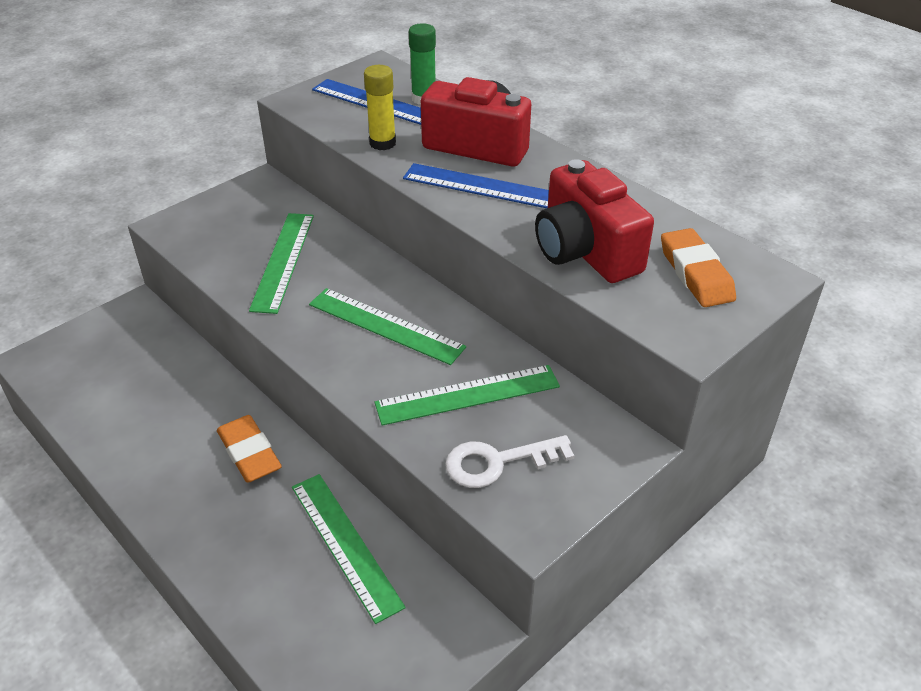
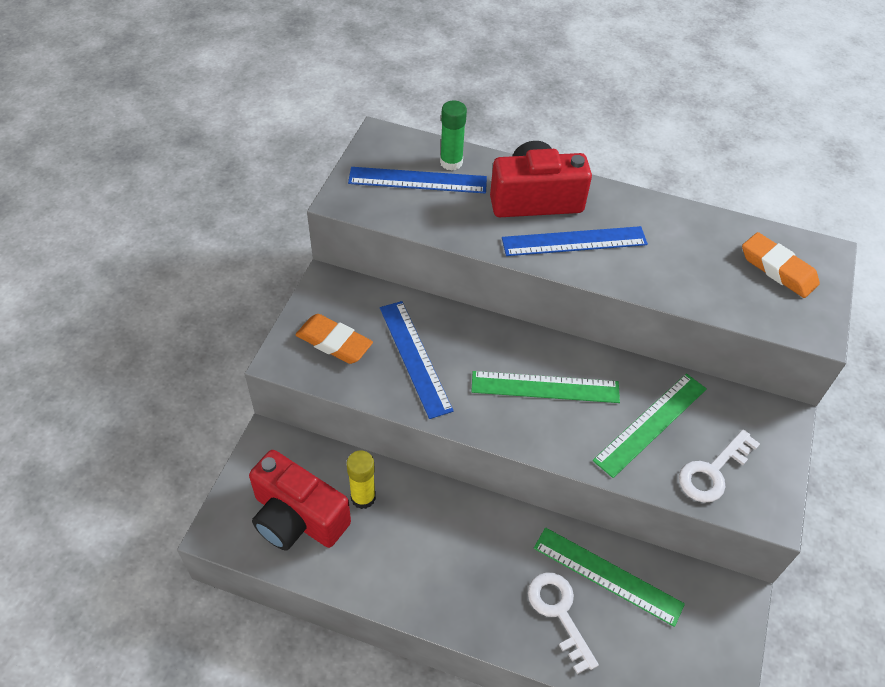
camera: 30 degrees left, 10 degrees up
orange eraser [217,415,282,483] -> orange eraser moved to [295,314,373,364]
green ruler [249,213,314,314] -> blue ruler [380,301,454,419]
yellow glue stick [364,65,396,150] -> yellow glue stick moved to [347,450,376,509]
red camera [535,159,654,283] -> red camera moved to [249,450,351,551]
none -> white key [528,572,599,674]

